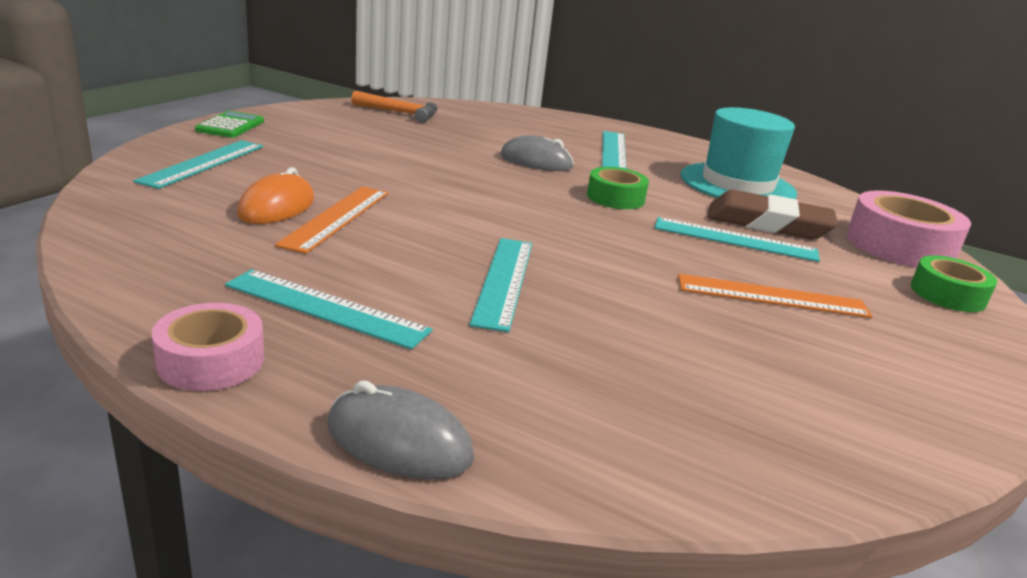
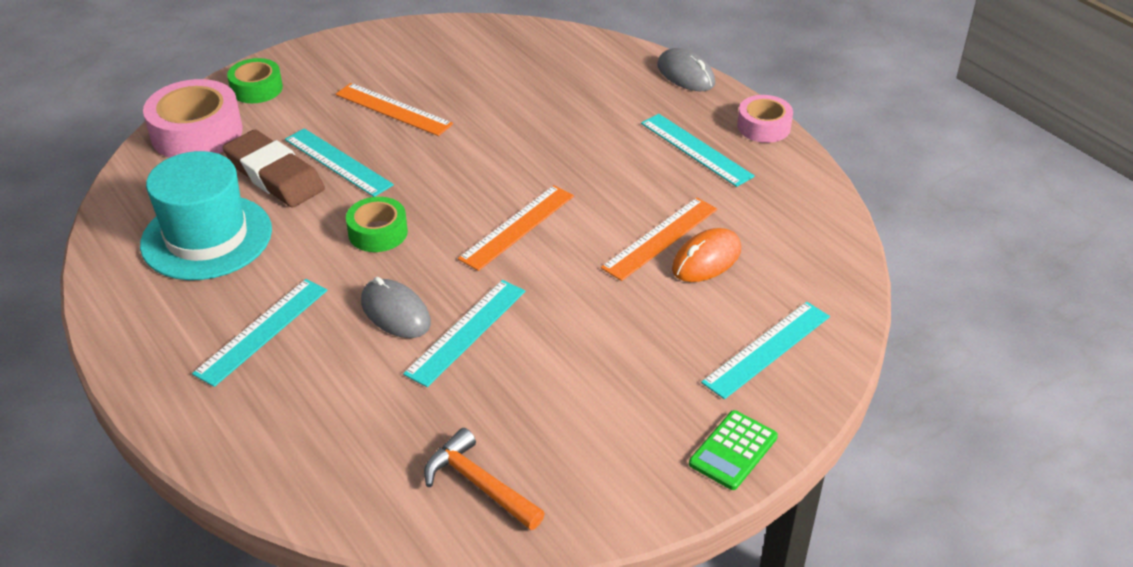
camera: 150 degrees left, 15 degrees up
turquoise ruler [469,238,532,332] -> turquoise ruler moved to [403,280,525,387]
none -> orange ruler [458,185,574,271]

